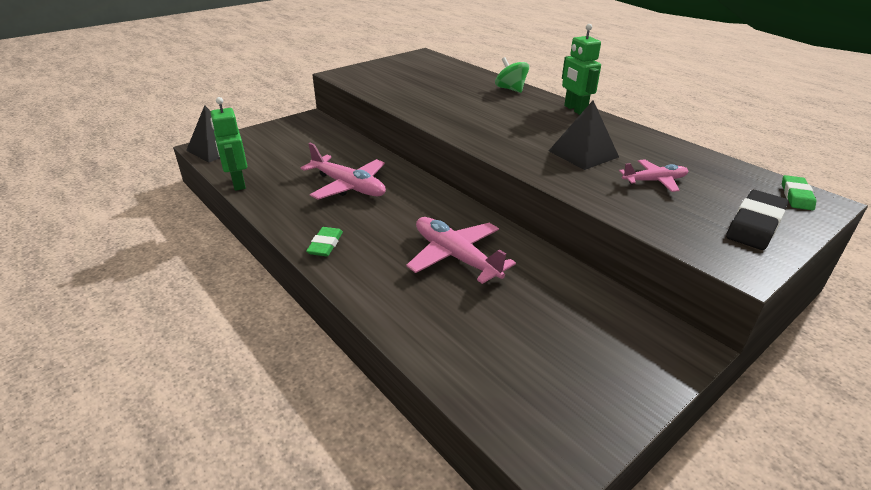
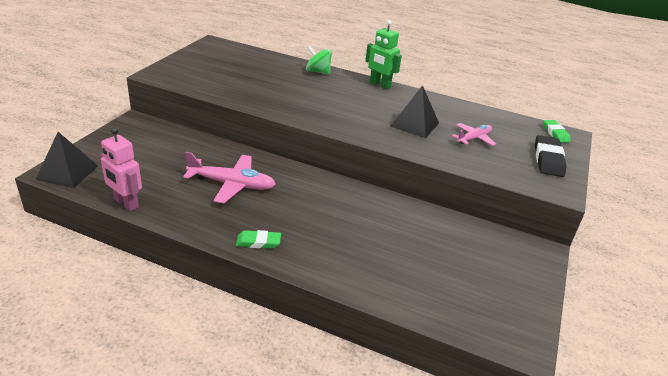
camera: 30 degrees left, 0 degrees up
green robot [210,97,247,191] -> pink robot [101,128,142,211]
green eraser [306,227,343,256] -> green eraser turned 75 degrees counterclockwise [236,230,281,249]
pink plane [406,217,516,284] -> none

